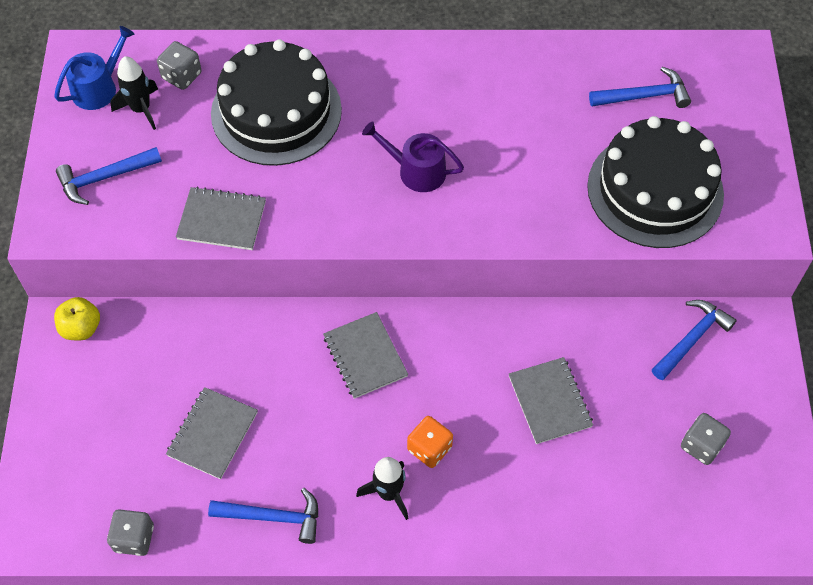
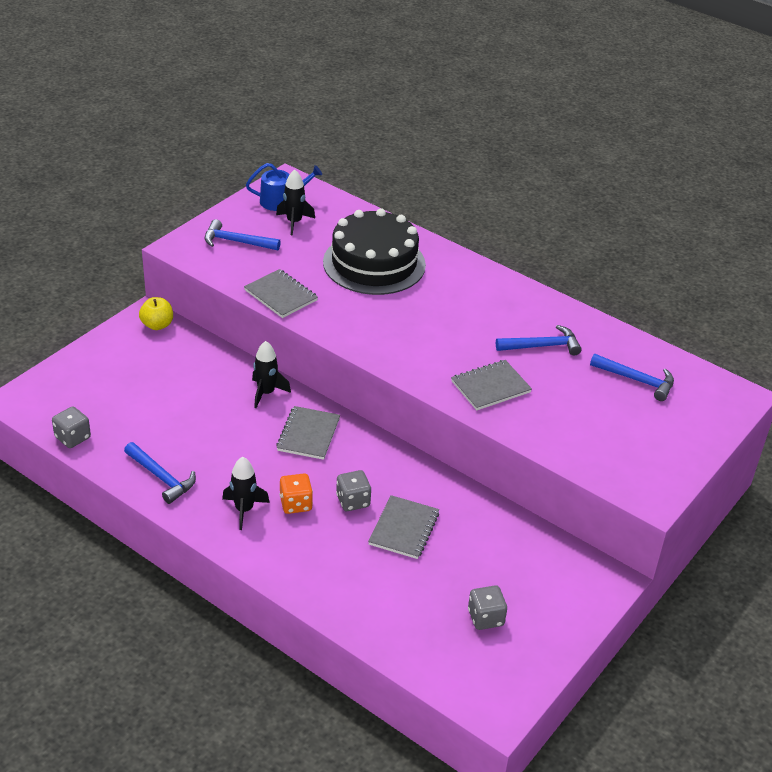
camera: 35 degrees right, 20 degrees down
grey dice [157,41,202,90] -> grey dice moved to [336,470,371,511]
grey notebook [166,387,258,479] -> grey notebook moved to [451,360,532,410]
purple watering can [362,121,464,192] -> none
black cake [587,116,724,248] -> none
blue hammer [652,300,737,380] -> blue hammer moved to [496,325,582,355]
none -> black rocket [252,341,291,408]

